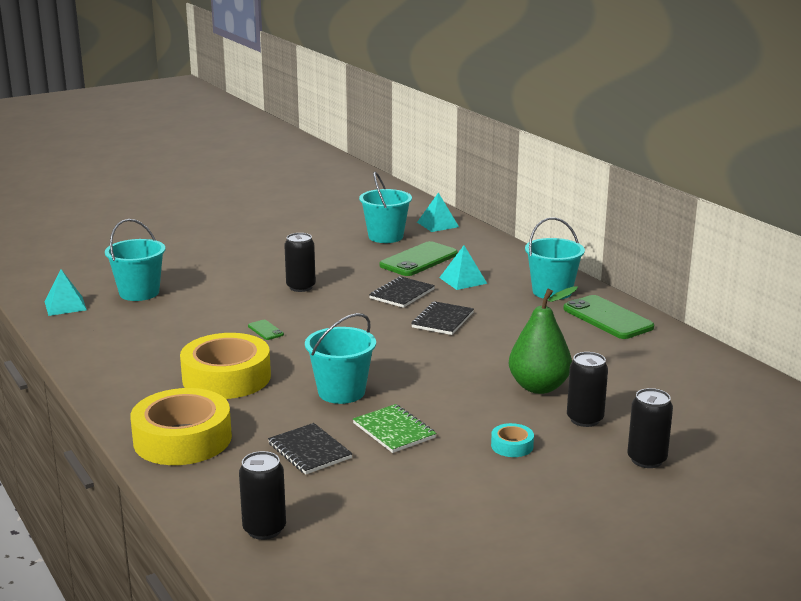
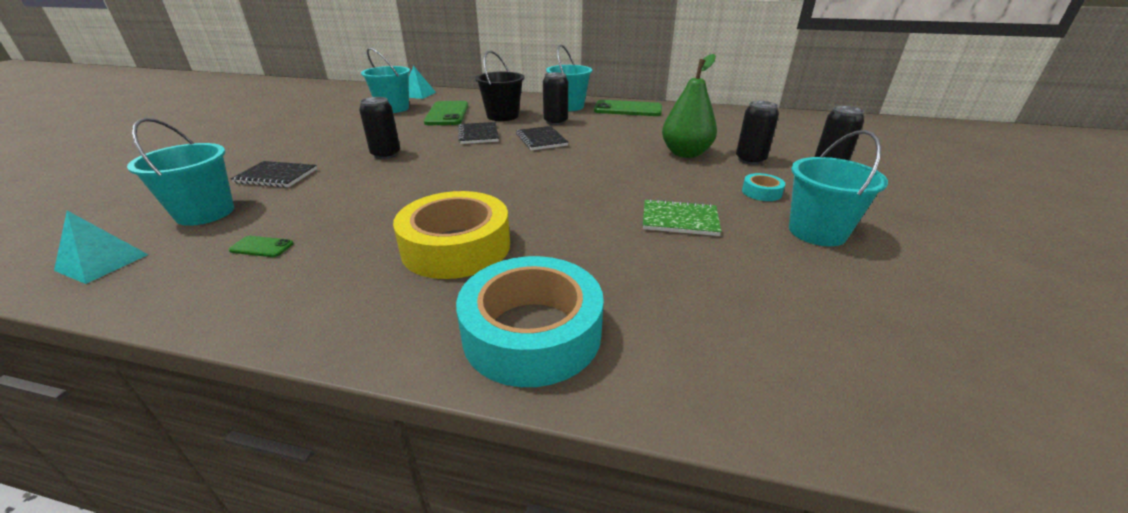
camera: 45 degrees left, 10 degrees up
yellow tape [130,388,232,465] -> turquoise tape [456,256,604,387]
black can [239,451,286,540] -> black can moved to [543,72,568,125]
green phone [248,320,284,340] -> green phone moved to [228,236,294,257]
black notebook [268,423,353,475] -> black notebook moved to [231,161,317,188]
turquoise bucket [305,313,376,404] -> turquoise bucket moved to [789,130,888,246]
turquoise pyramid [439,246,487,290] -> black bucket [475,51,525,121]

